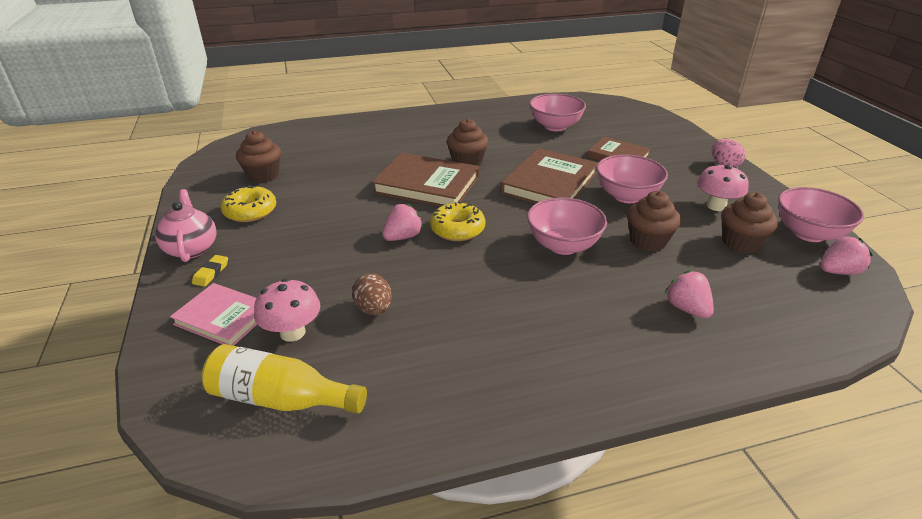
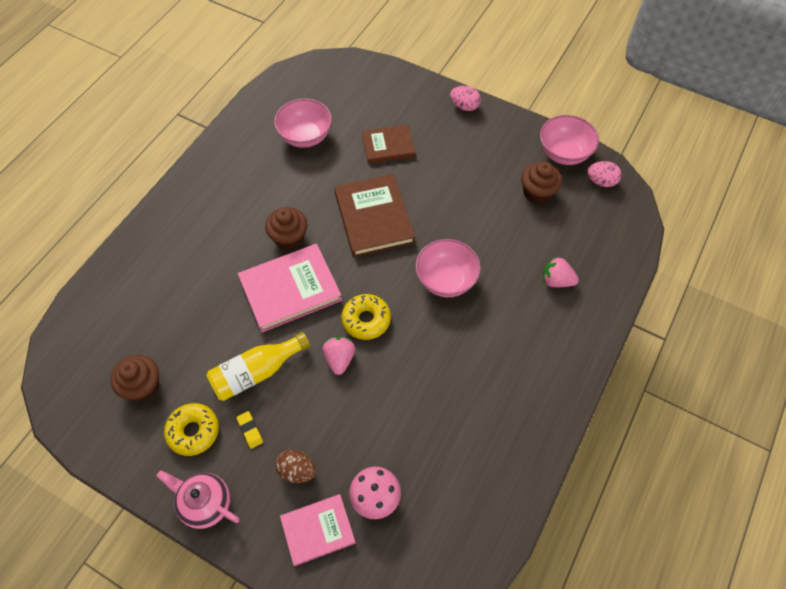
camera: 45 degrees left, 25 degrees up
yellow eraser [192,255,228,287] -> yellow eraser moved to [236,411,263,449]
yellow bottle [202,344,367,414] -> yellow bottle moved to [206,332,310,401]
brown egg [352,273,392,315] -> brown egg moved to [275,449,316,483]
brown book [372,153,479,207] -> pink book [238,244,342,333]
pink bowl [597,155,668,203] -> none
brown cupcake [627,191,681,252] -> none
pink mushroom [697,164,749,211] -> none
pink strawberry [820,236,873,275] -> pink egg [587,161,622,187]

